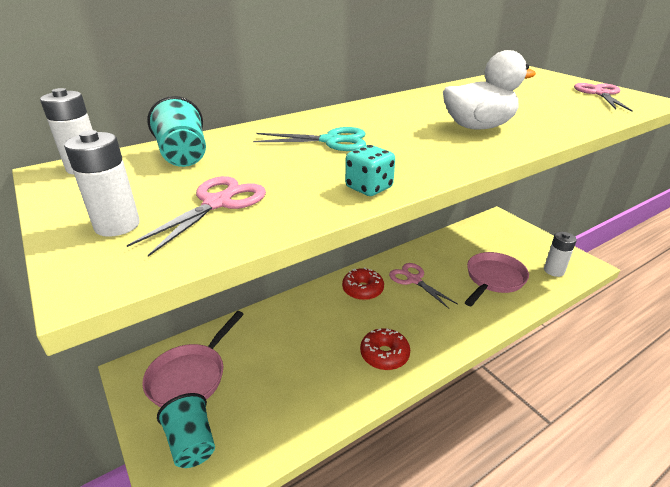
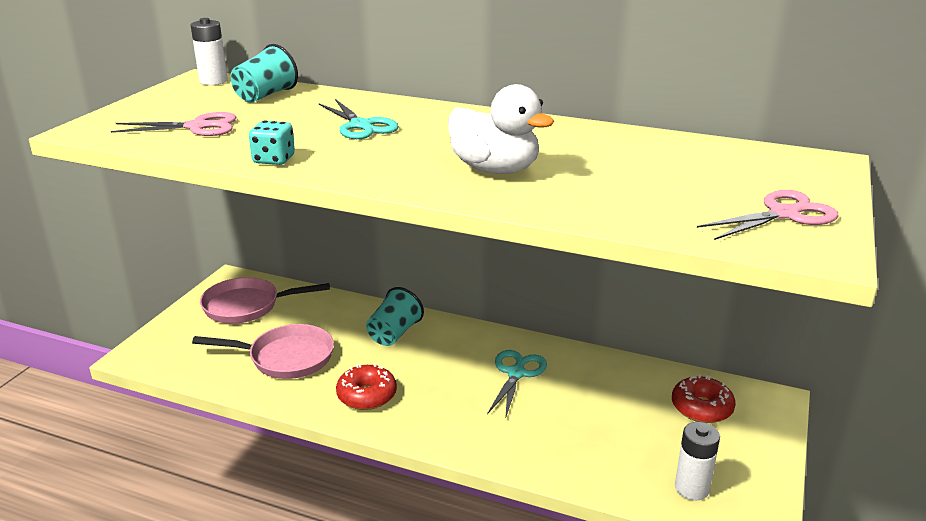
camera: 55 degrees right, 5 degrees down
white battery [64,130,140,237] -> none
turquoise cup [157,393,215,468] -> turquoise cup moved to [366,287,424,346]
red donut [342,267,384,300] -> red donut moved to [672,374,736,423]
pink scissors [389,263,458,309] -> turquoise scissors [487,350,547,419]
pink pan [465,252,529,306] -> pink pan moved to [192,324,334,379]

